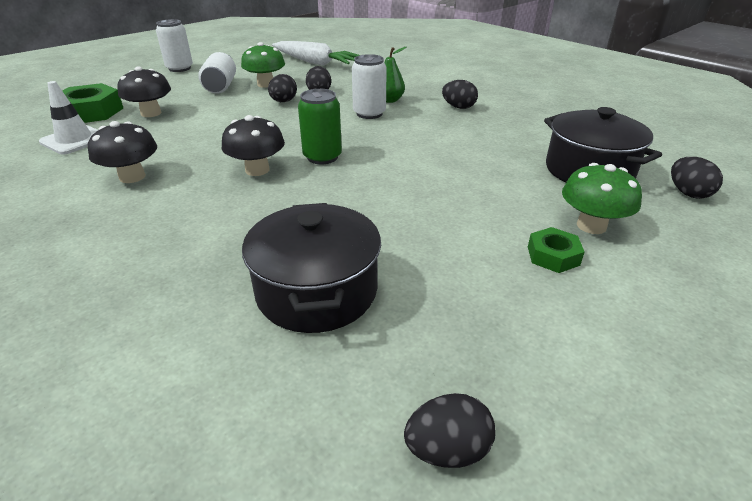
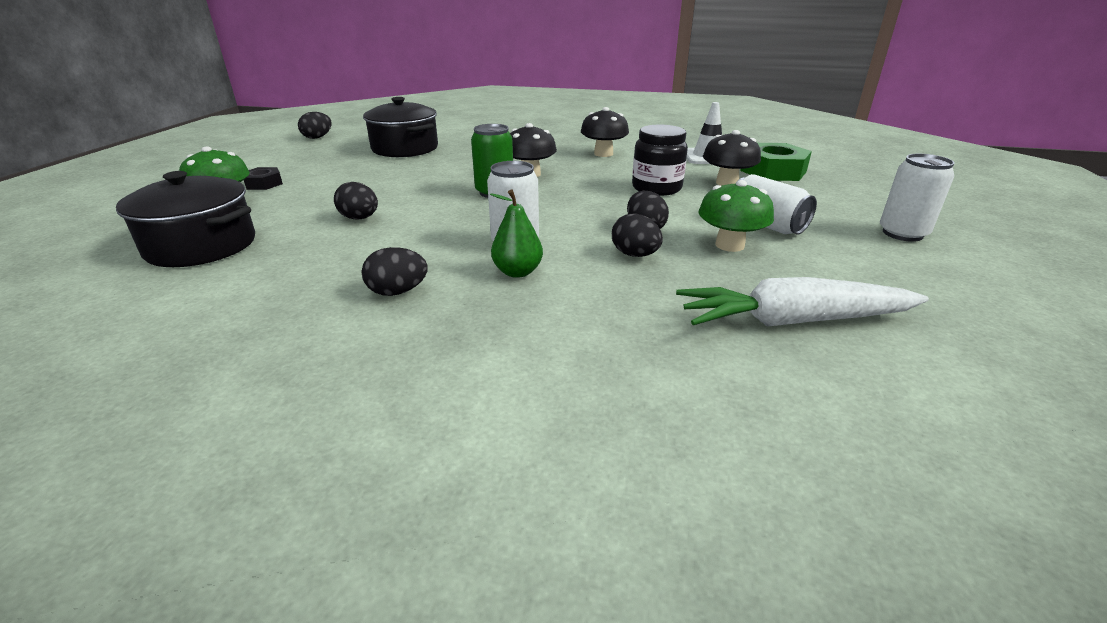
camera: 145 degrees right, 5 degrees down
green nut [528,227,585,273] -> black nut [244,167,283,190]
black egg [671,157,723,199] -> black egg moved to [334,182,378,220]
none -> black jar [632,125,688,196]

